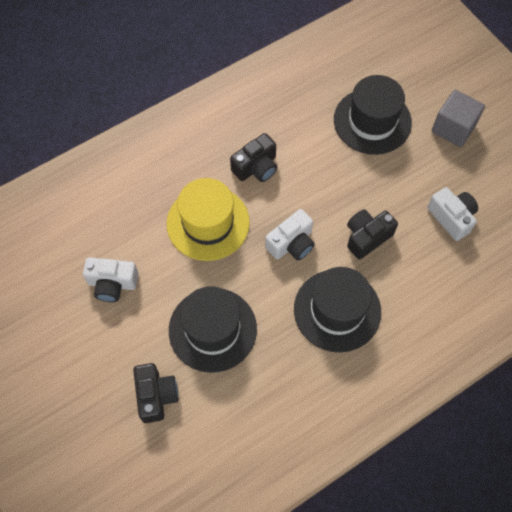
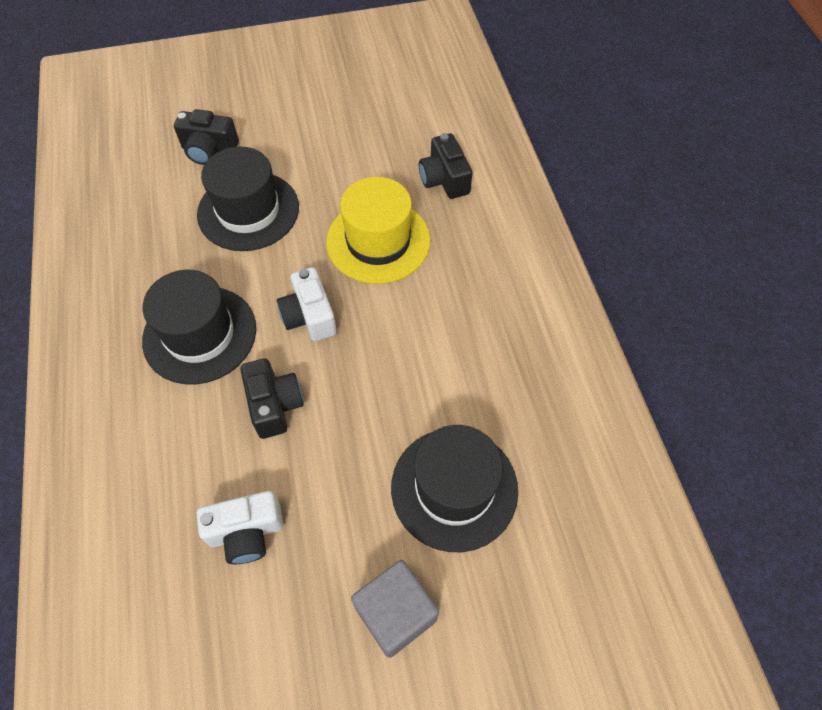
camera: 110 degrees right, 5 degrees down
white camera [83,257,139,302] -> none
black camera [230,133,277,182] -> black camera moved to [419,133,472,199]

